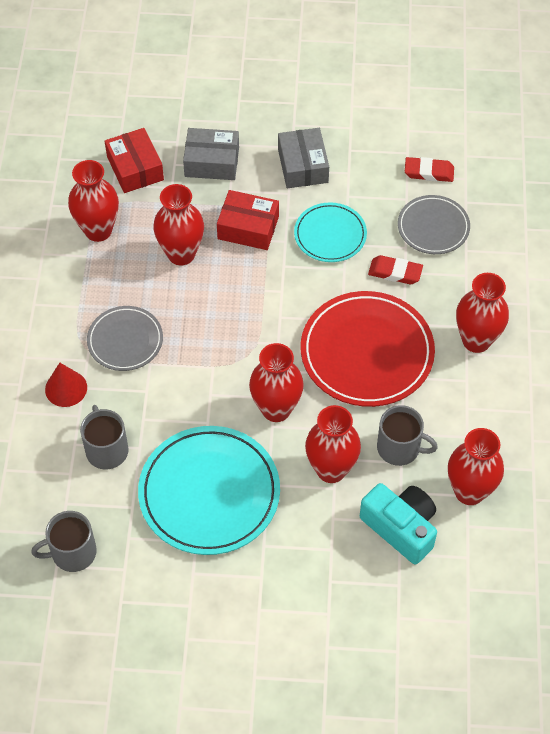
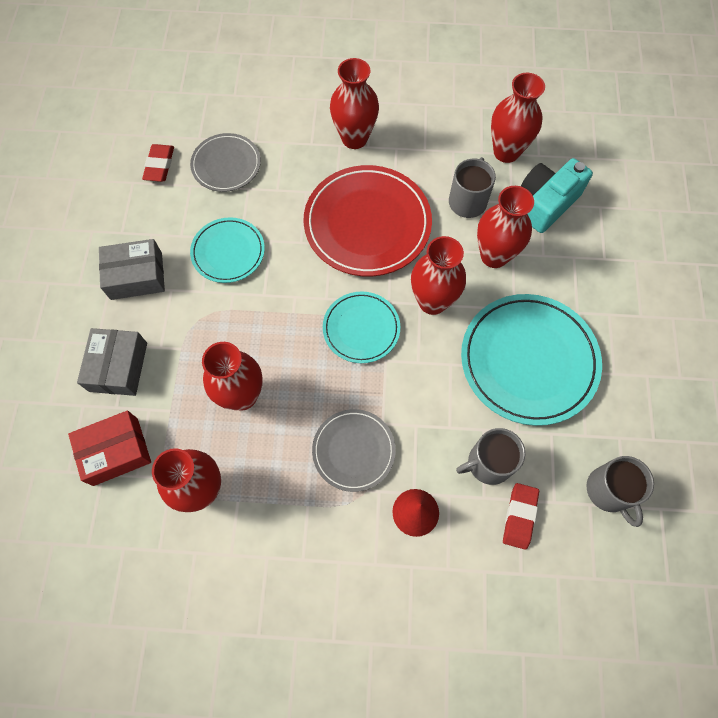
camera: 90 degrees left, 10 degrees up
red box [217,190,279,250] -> none
red eraser [368,255,423,284] -> red eraser moved to [503,483,539,550]
none -> turquoise plate [323,291,400,363]

